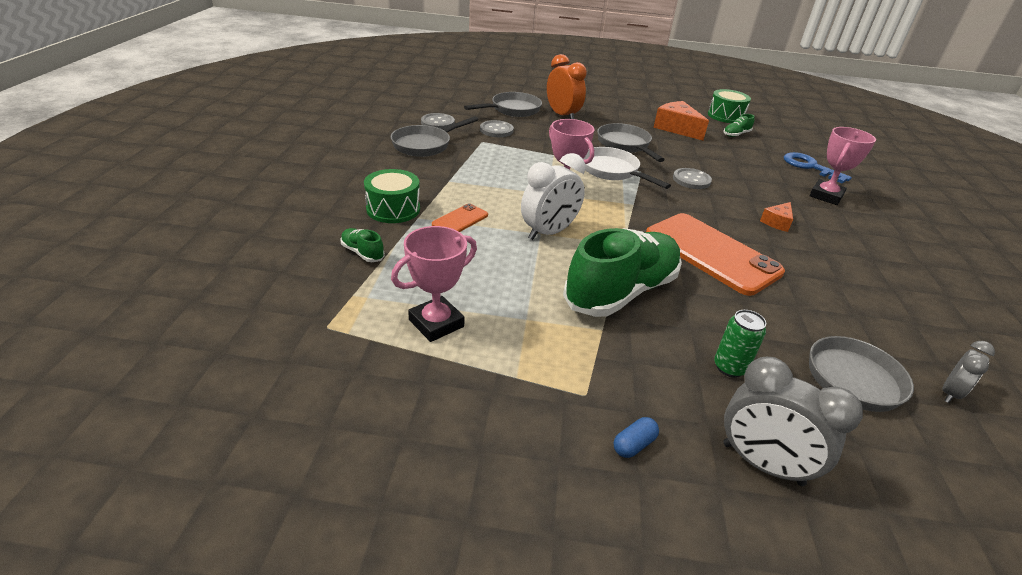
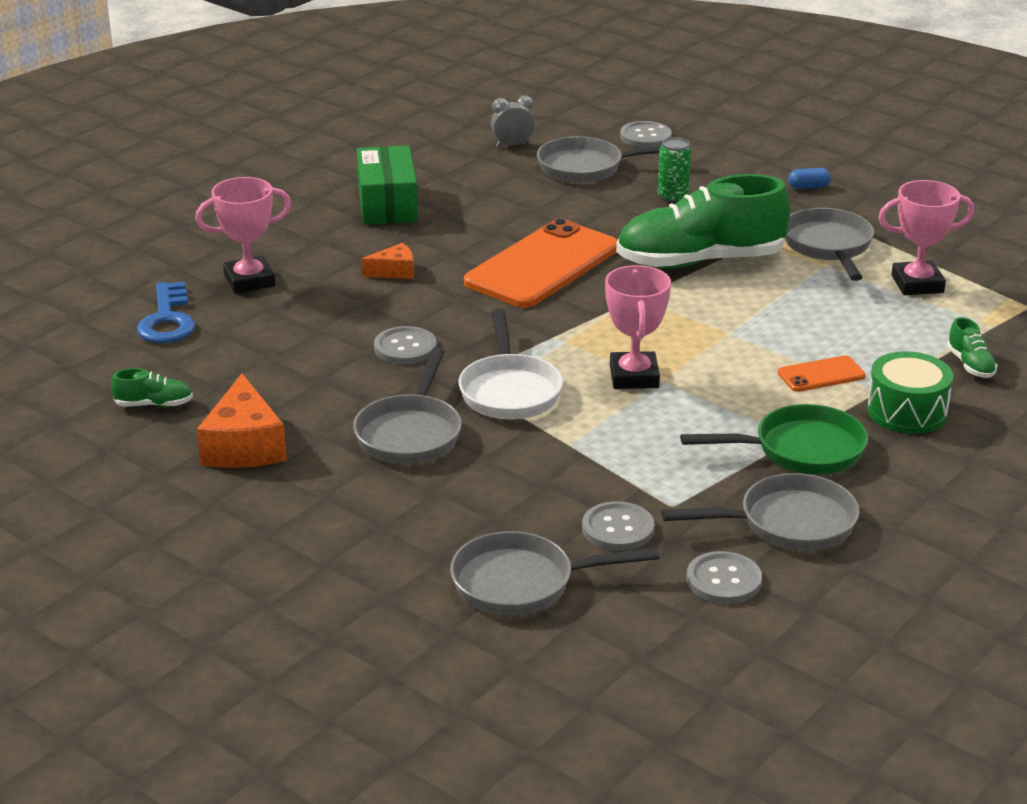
camera: 145 degrees left, 5 degrees down
white clock [521,153,585,240] -> none
orange clock [547,54,587,119] -> none
orange phone [646,213,785,296] -> orange phone turned 45 degrees clockwise [464,219,618,308]
green drum [708,89,751,123] -> none
grey clock [723,357,863,486] -> none
none -> green box [357,145,418,225]
none -> grey button [620,121,672,148]
none -> green pan [680,404,868,475]
none -> grey pan [785,208,874,281]

